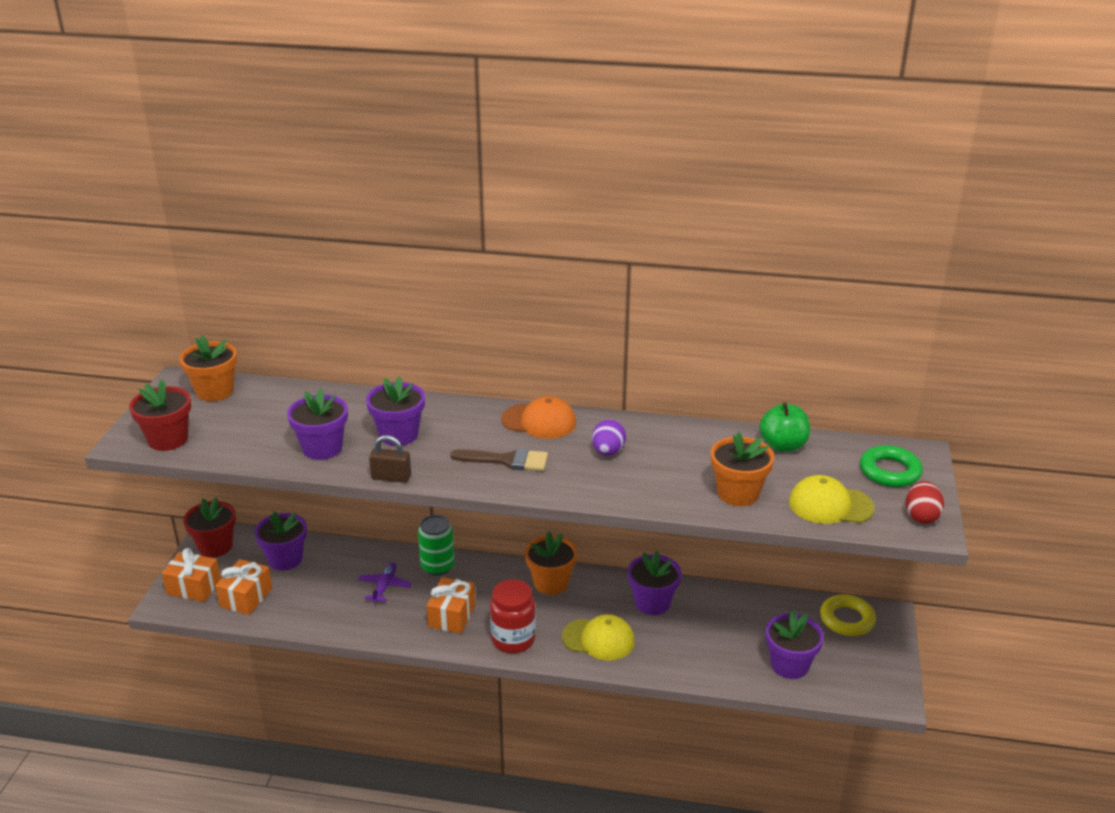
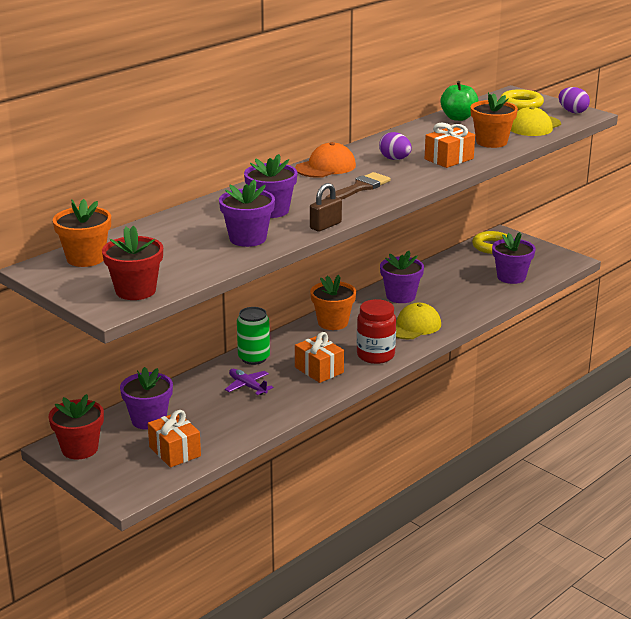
camera: 55 degrees left, 5 degrees down
orange gift [161,548,221,602] -> orange gift moved to [425,123,475,168]
green ring [860,445,923,487] -> yellow ring [500,89,544,110]
red egg [906,481,944,524] -> purple egg [559,87,590,113]

